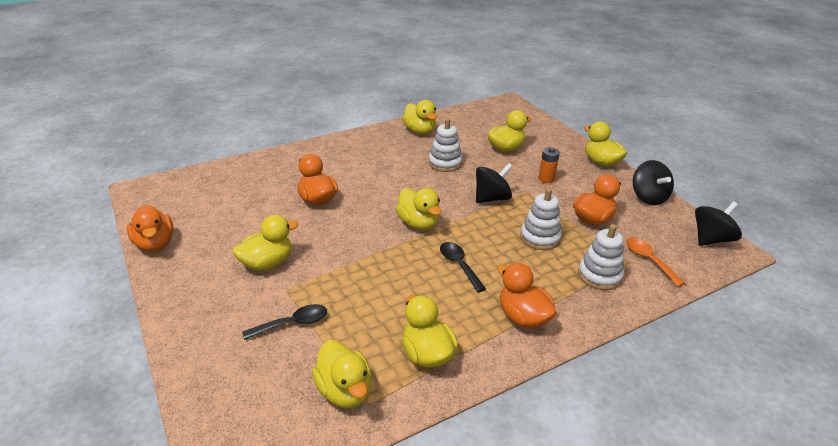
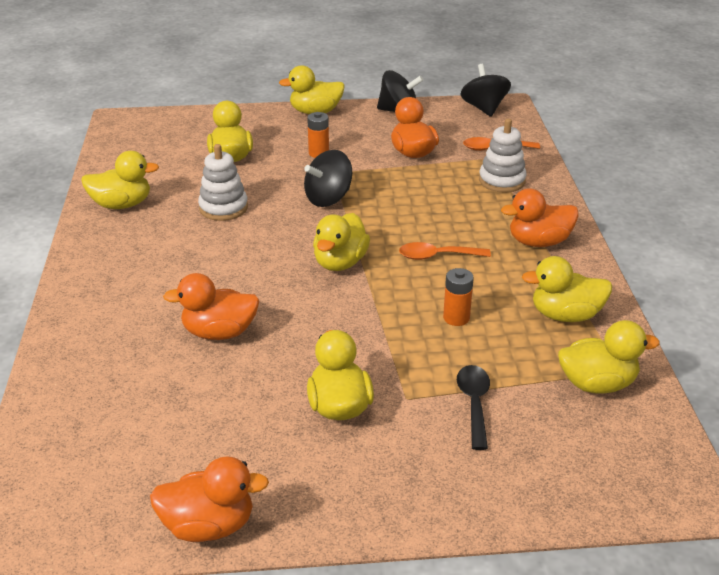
camera: 65 degrees left, 0 degrees up
yellow duck [396,188,442,230] -> yellow duck turned 120 degrees clockwise [313,213,370,271]
black spoon [440,242,486,292] -> orange spoon [399,242,491,260]
black spinning top [476,163,512,203] -> black spinning top turned 120 degrees counterclockwise [304,150,352,207]
white stacking toy [520,188,562,250] -> none
none -> orange battery [443,268,474,326]

